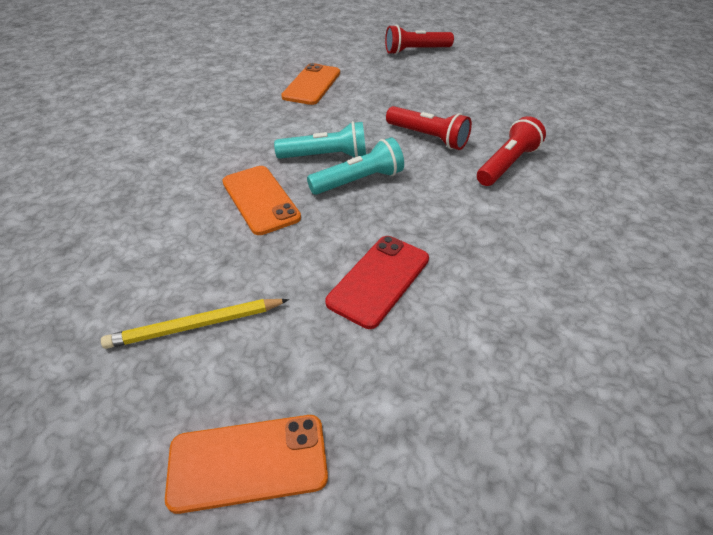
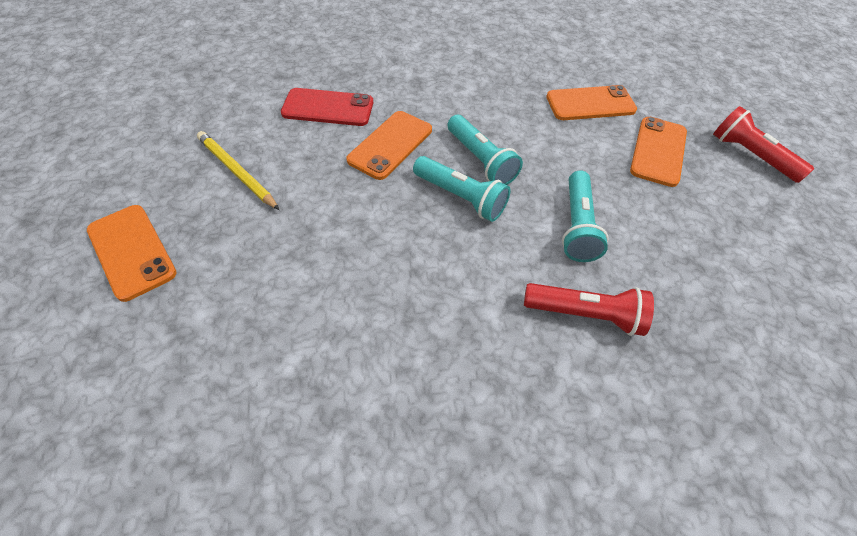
camera: 60 degrees right, 10 degrees up
red phone [325,236,429,329] -> red phone moved to [281,88,373,126]
red flashlight [386,106,472,150] -> turquoise flashlight [562,171,608,262]
none -> orange phone [630,117,687,187]

